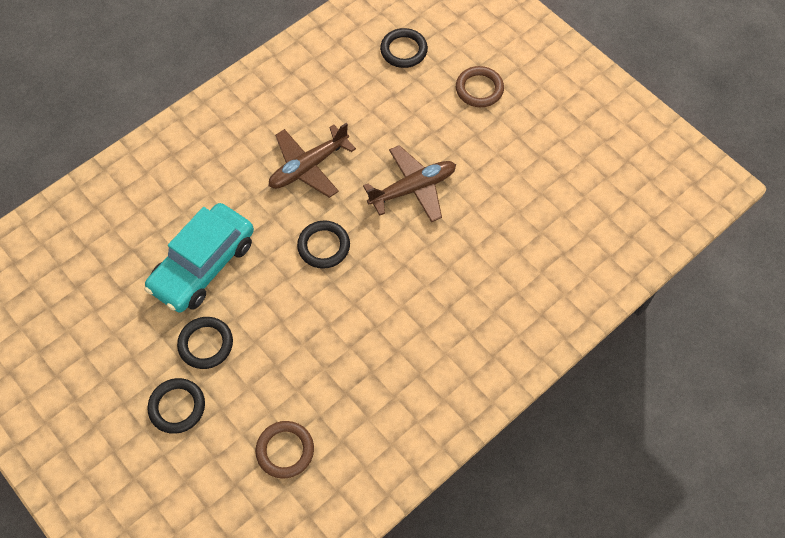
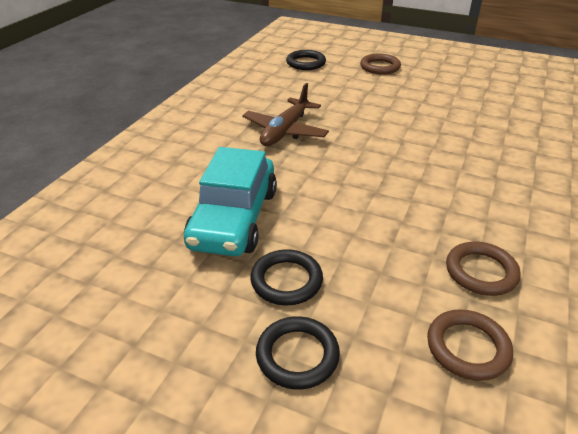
camera: 25 degrees left, 25 degrees down
black ring [297,221,350,269] -> none
brown plane [363,145,456,222] -> none
none -> brown ring [446,242,521,296]

